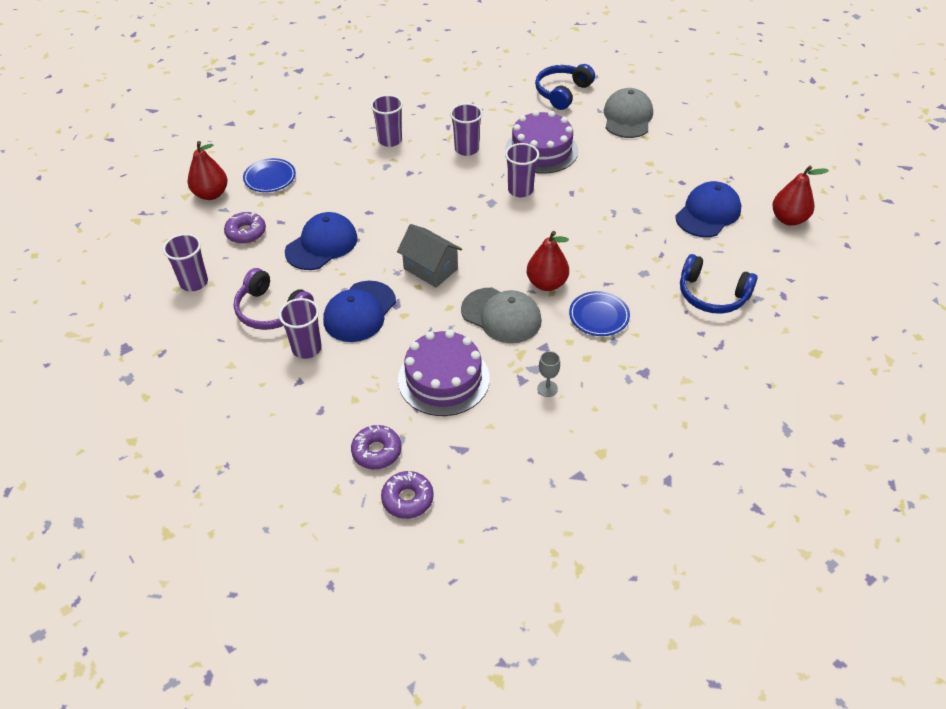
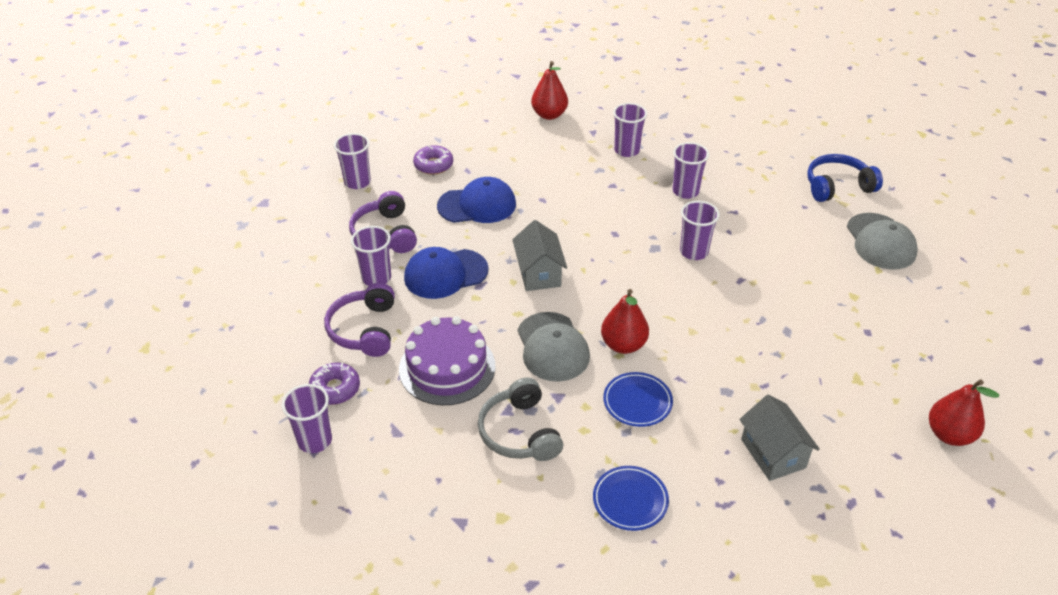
camera: 40 degrees right, 5 degrees down
red pear [188,141,228,200] -> red pear moved to [531,61,568,120]
blue plate [243,158,296,192] -> blue plate moved to [593,466,669,531]
purple donut [381,471,434,519] -> purple cup [281,384,332,453]
purple cake [505,110,578,174] -> none
grey goblet [537,351,560,397] -> grey headphones [478,378,563,461]
grey cap [604,88,653,138] -> grey cap turned 120 degrees clockwise [847,213,918,270]
blue cap [675,181,741,237] -> none
blue headphones [680,254,757,314] -> grey house [739,395,820,481]
none -> purple headphones [324,283,395,357]

